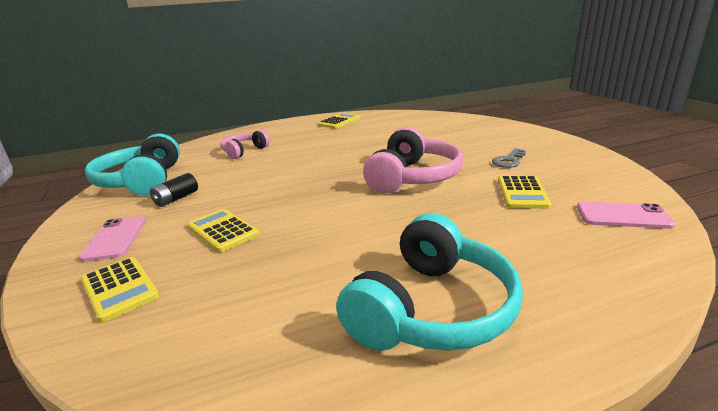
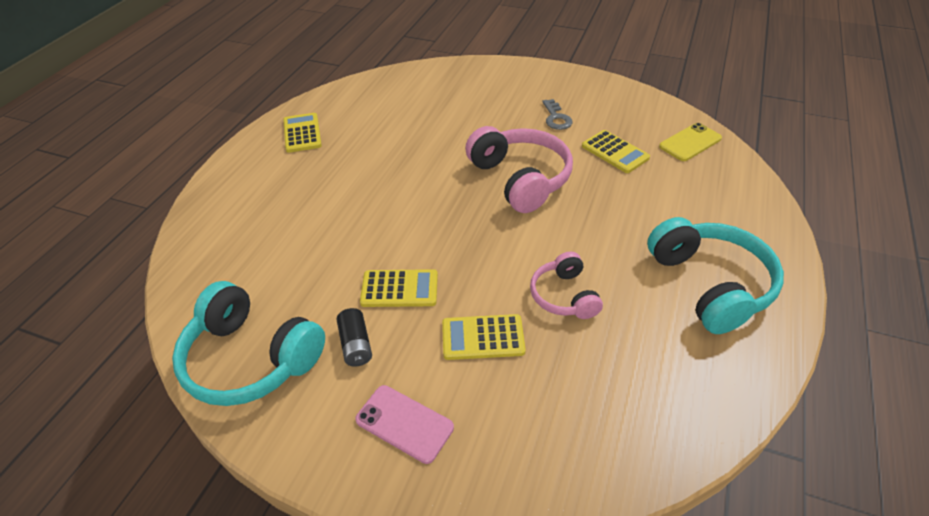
camera: 50 degrees left, 20 degrees up
yellow calculator [81,257,160,323] -> yellow calculator moved to [360,269,438,307]
pink headphones [220,130,270,159] -> pink headphones moved to [530,252,603,319]
pink phone [577,202,676,229] -> yellow phone [659,123,722,161]

